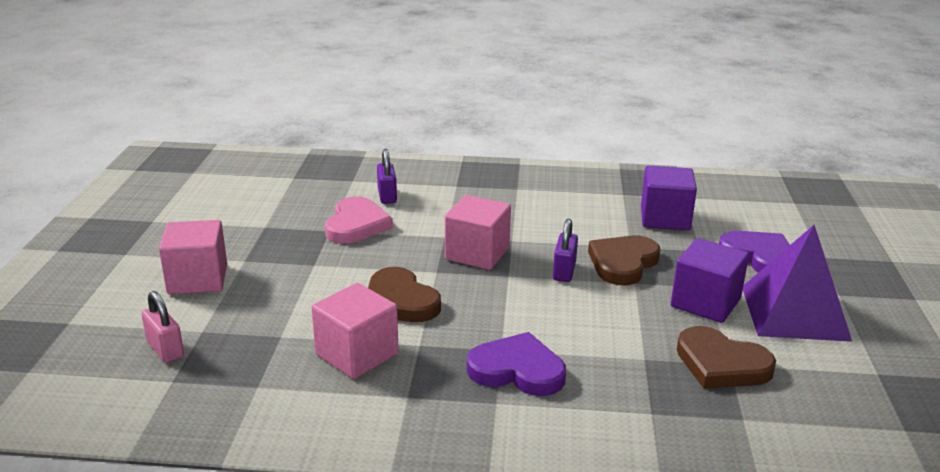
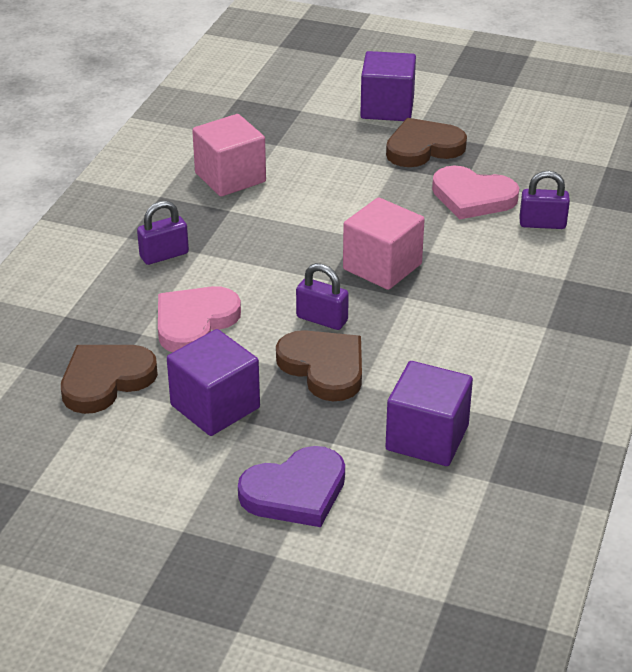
camera: 105 degrees right, 10 degrees up
pink padlock [141,291,184,363] -> none
pink cube [159,220,227,294] -> purple cube [360,51,416,121]
brown heart [368,267,441,322] -> brown heart moved to [386,118,467,167]
purple heart [467,332,566,396] -> purple padlock [137,201,189,265]
purple pyramid [743,225,852,342] -> none
none -> pink heart [158,286,241,352]

